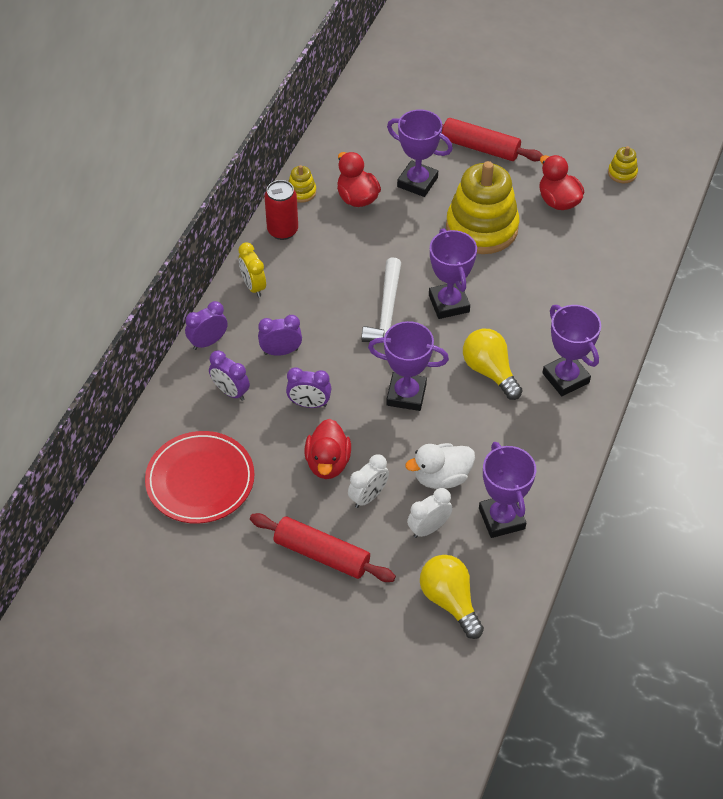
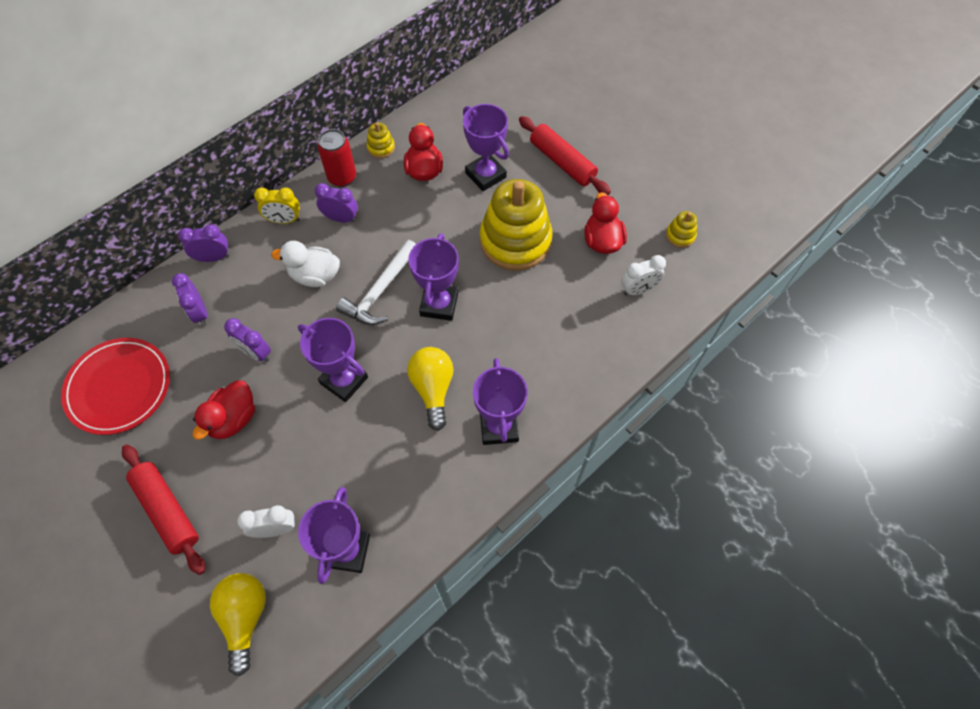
camera: 25 degrees right, 10 degrees up
yellow clock [238,242,266,297] -> yellow clock turned 90 degrees counterclockwise [254,187,300,224]
purple clock [258,315,302,356] -> purple clock moved to [315,183,358,223]
white clock [348,454,389,508] -> white clock moved to [621,255,666,295]
white duck [405,443,475,489] -> white duck moved to [271,241,340,287]

